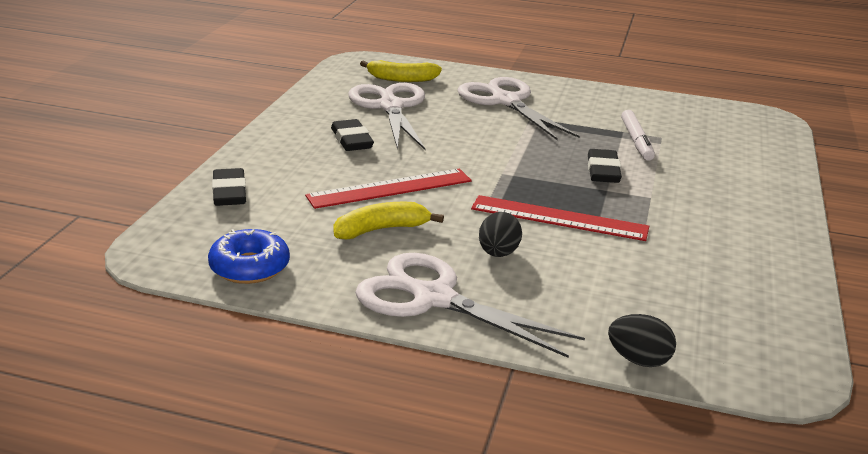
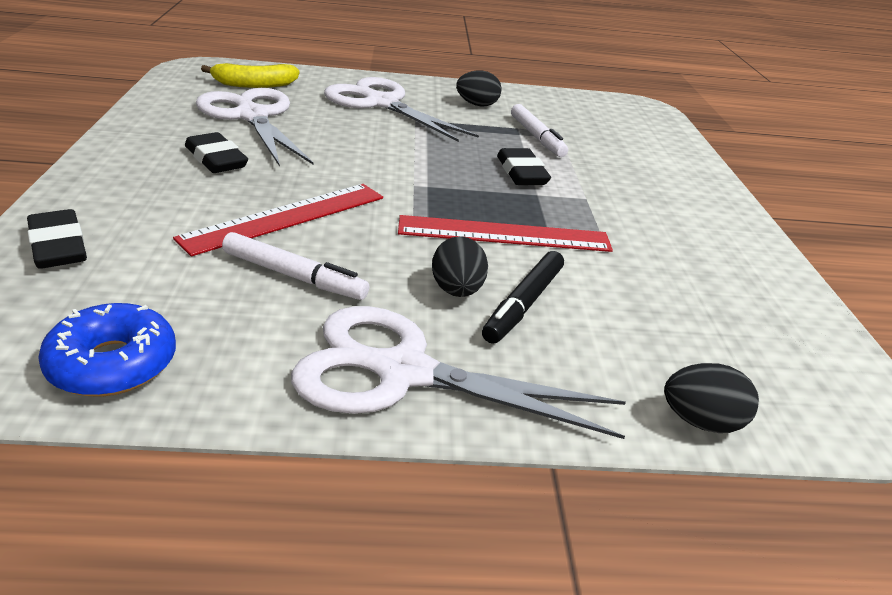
camera: 20 degrees left, 5 degrees up
yellow banana [334,202,444,239] -> white marker [222,232,369,300]
none -> black egg [456,71,502,106]
none -> black marker [482,251,564,344]

